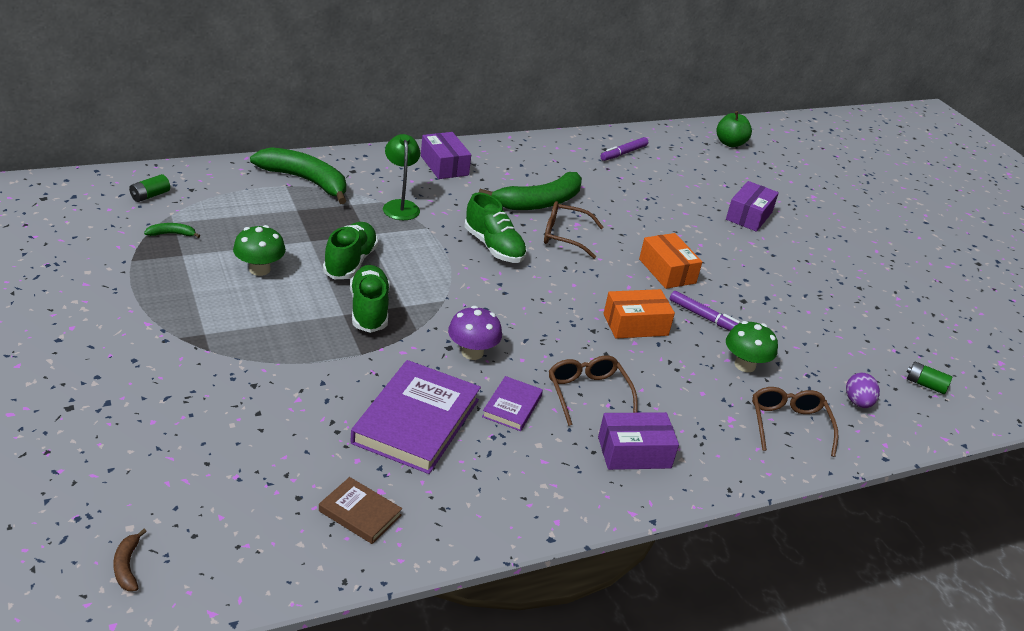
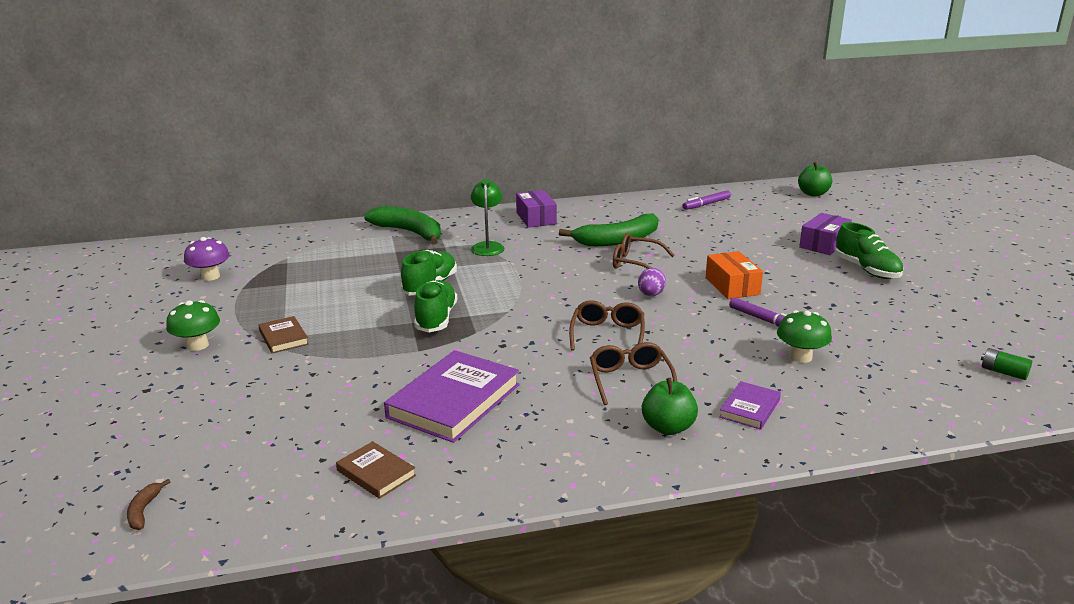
camera: 15 degrees right, 10 degrees down
green battery [129,174,170,202] -> none
green banana [144,223,200,238] -> none
green mushroom [233,225,286,276] -> green mushroom moved to [166,300,220,351]
purple mushroom [448,306,502,360] -> purple mushroom moved to [184,237,230,281]
green shoe [464,193,527,263] -> green shoe moved to [835,222,903,279]
purple book [482,376,543,431] -> purple book moved to [719,381,781,430]
purple box [598,412,679,470] -> green apple [642,378,698,435]
orange box [603,289,675,339] -> none
brown glasses [752,387,838,457] -> brown glasses moved to [569,300,645,351]
purple egg [846,373,880,408] -> purple egg moved to [638,268,666,296]
none -> brown book [258,316,309,353]

